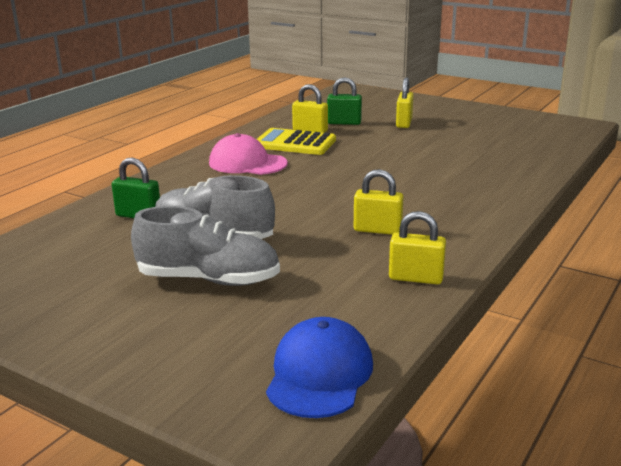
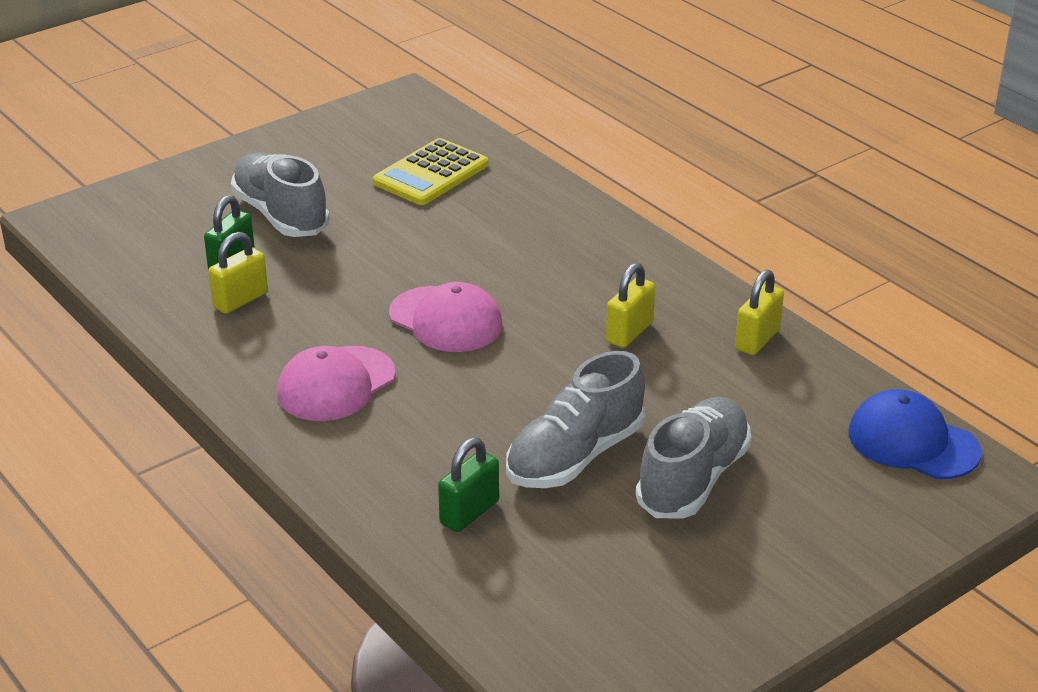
camera: 70 degrees left, 10 degrees up
yellow calculator [257,128,336,155] -> yellow calculator moved to [373,138,488,205]
yellow padlock [396,77,413,128] -> grey shoe [231,152,330,237]
none -> pink cap [389,282,502,352]

